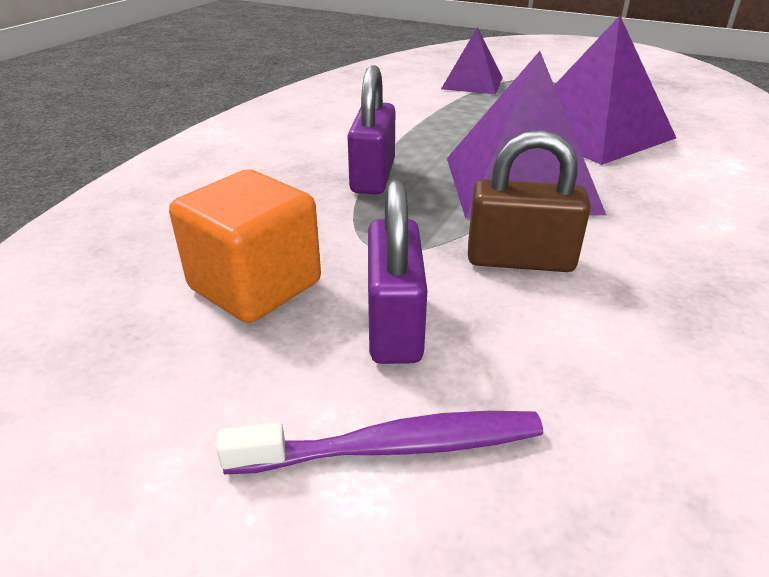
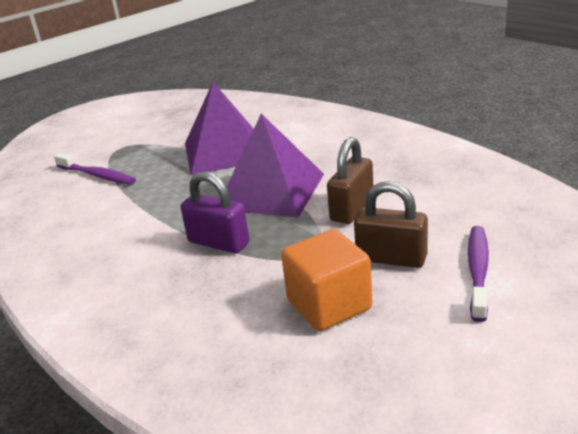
camera: 65 degrees left, 5 degrees down
purple padlock [368,179,427,364] -> brown padlock [354,181,428,268]
purple pyramid [441,27,503,94] -> purple toothbrush [54,153,136,185]

